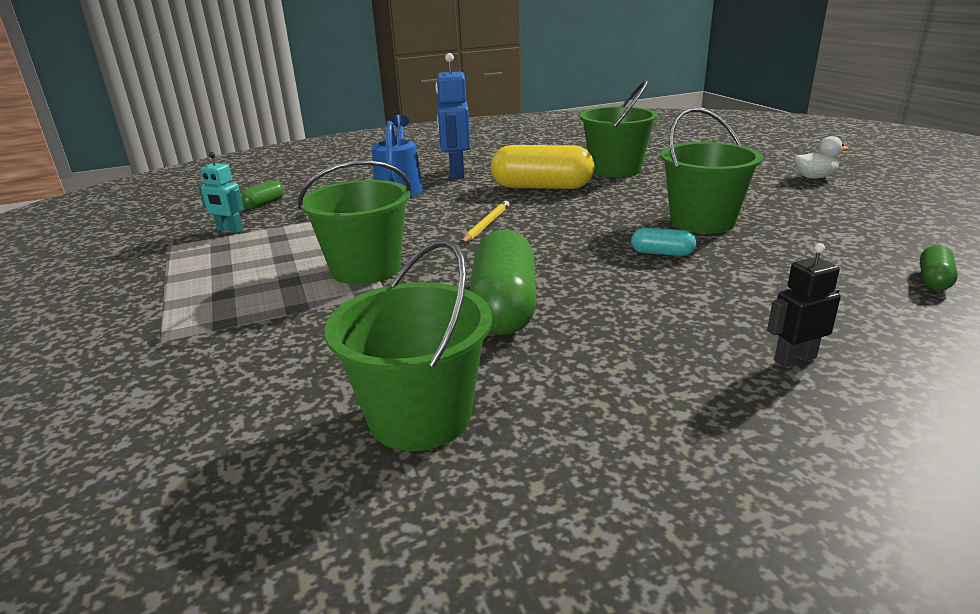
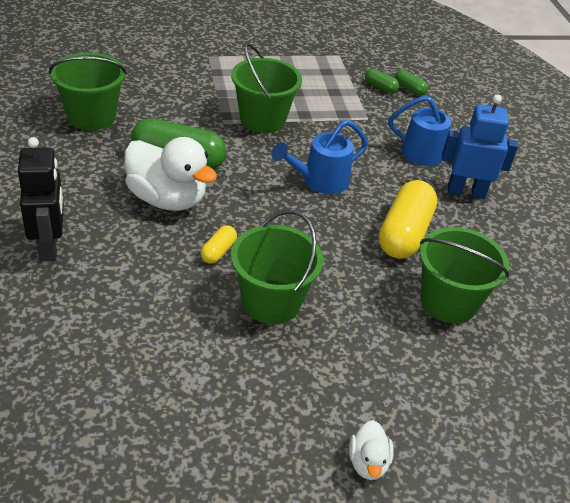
camera: 95 degrees right, 15 degrees up
turquoise robot [198,152,244,233] -> none
yellow pencil [461,201,509,243] -> blue watering can [272,120,368,194]
turquoise capsule [631,228,696,256] -> yellow capsule [200,225,237,264]
black robot [767,243,841,367] -> black robot [18,137,64,262], size x1.73
green capsule [920,245,958,291] -> green capsule moved to [365,68,399,94]
none -> white duck [124,137,217,211]

